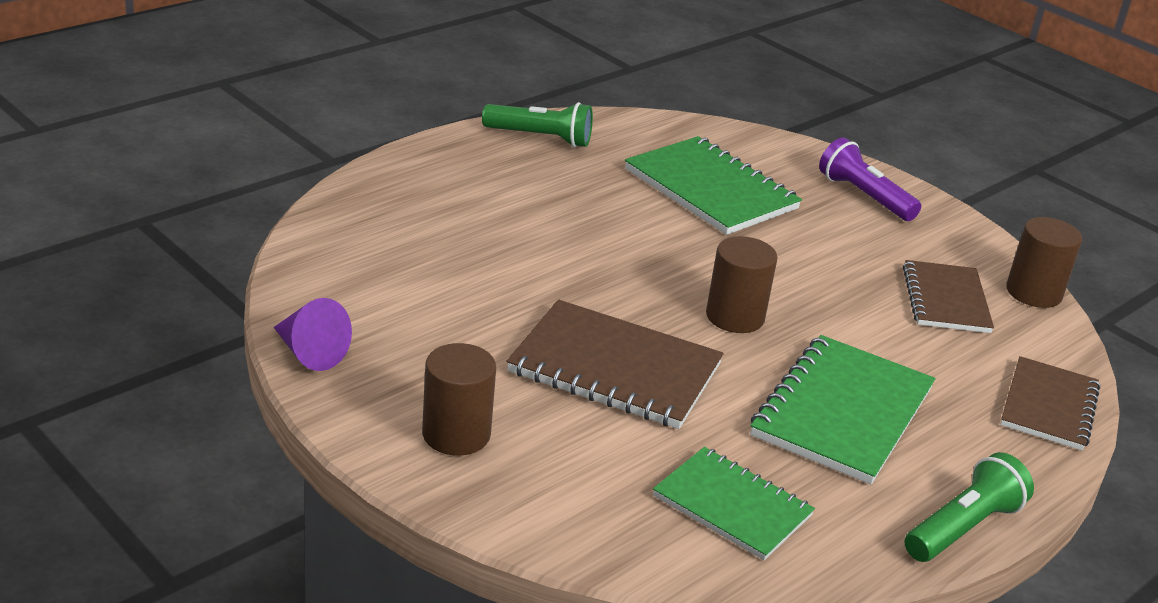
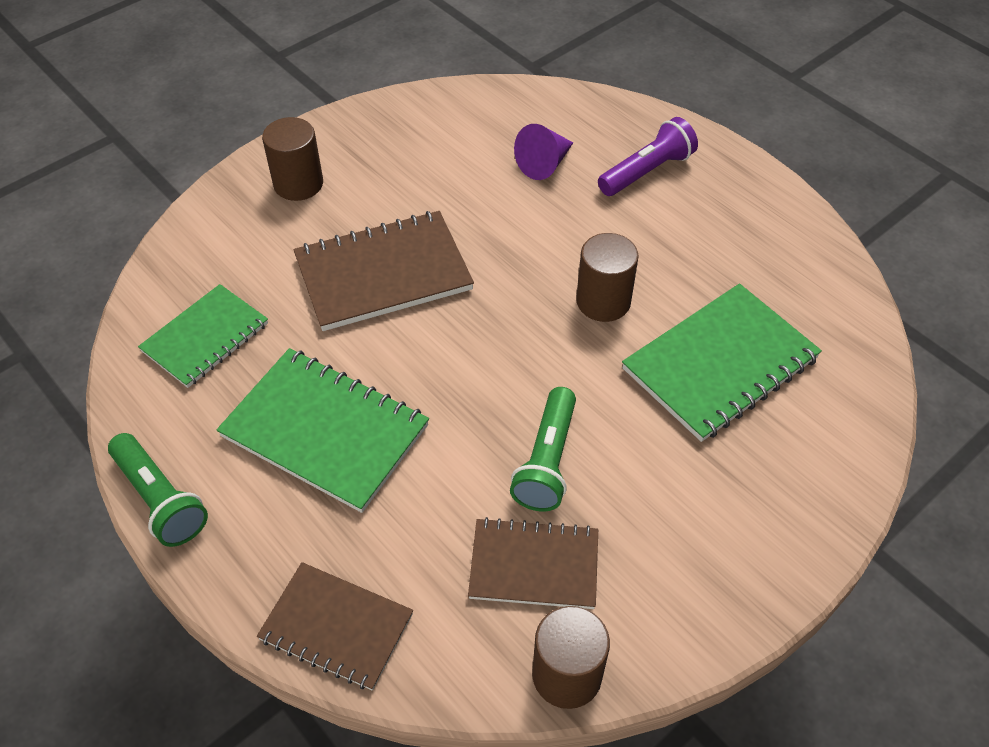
camera: 95 degrees right, 20 degrees up
purple cone [274,298,352,371] -> purple cone moved to [514,124,573,180]
green flashlight [482,102,593,147] -> green flashlight moved to [510,387,576,511]
brown notebook [507,300,724,429] -> brown notebook turned 45 degrees clockwise [294,211,474,331]
brown cylinder [706,236,778,333] -> brown cylinder moved to [576,233,639,322]
purple flashlight [819,137,921,221] -> purple flashlight moved to [598,117,698,196]

